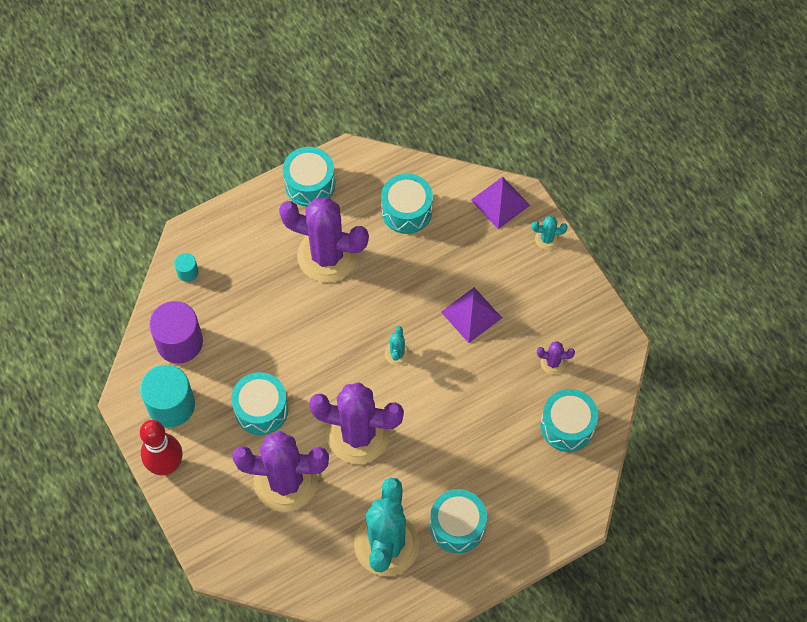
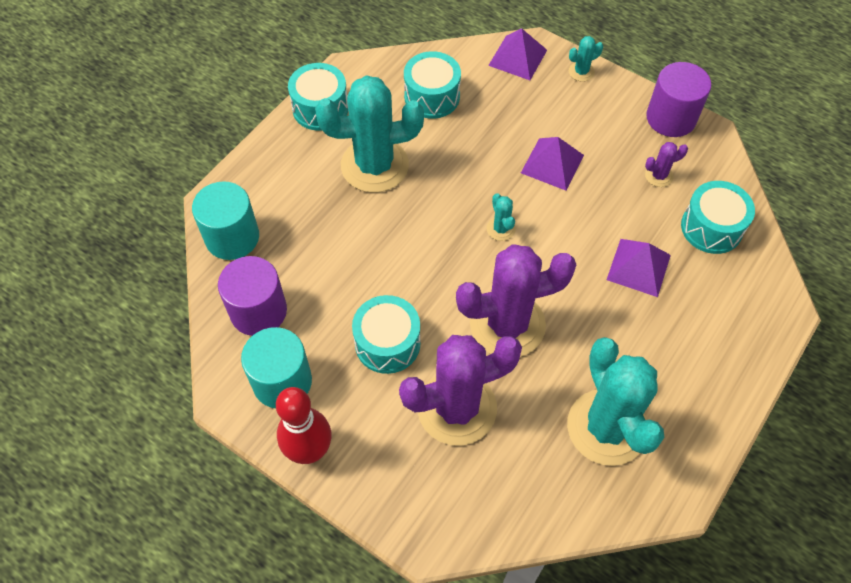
camera: 25 degrees left, 5 degrees down
turquoise cylinder [174,253,199,282] -> turquoise cylinder [192,181,259,260], size x2.14
purple cactus [279,197,369,282] -> turquoise cactus [315,75,424,193]
turquoise drum [430,489,487,553] -> none
none -> purple pyramid [606,239,671,297]
none -> purple cylinder [646,62,711,137]

